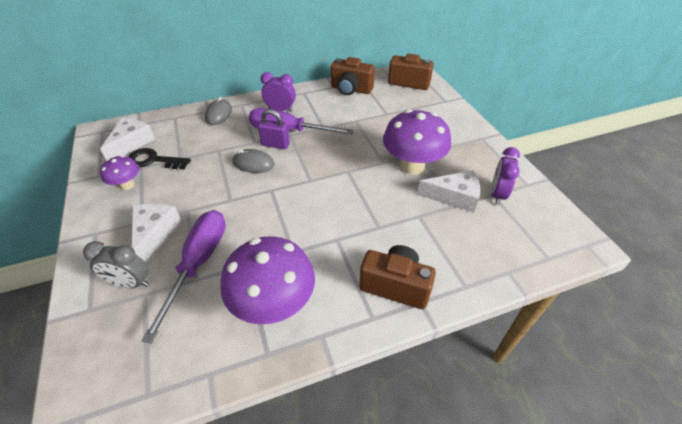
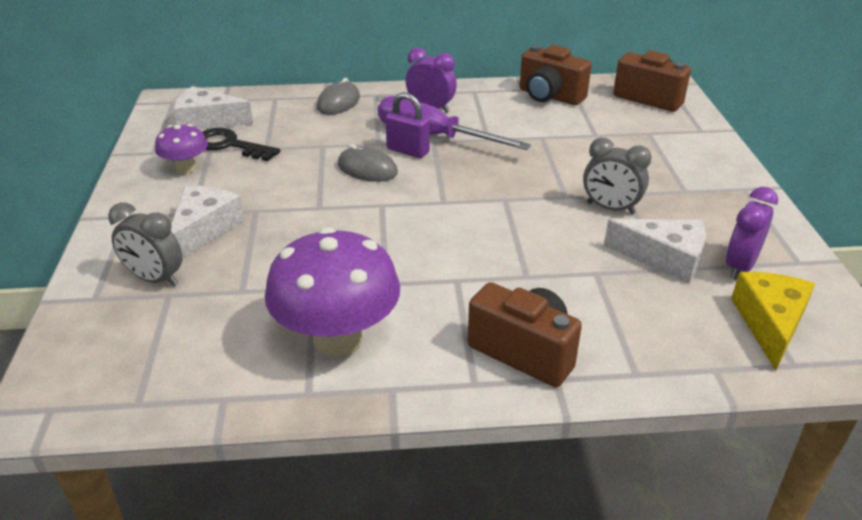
camera: 15 degrees right, 10 degrees down
white cheese [100,118,155,160] -> white cheese turned 120 degrees counterclockwise [173,86,253,130]
purple screwdriver [141,210,226,344] -> none
purple mushroom [383,109,451,175] -> grey clock [583,138,652,214]
none -> yellow cheese [731,272,815,371]

